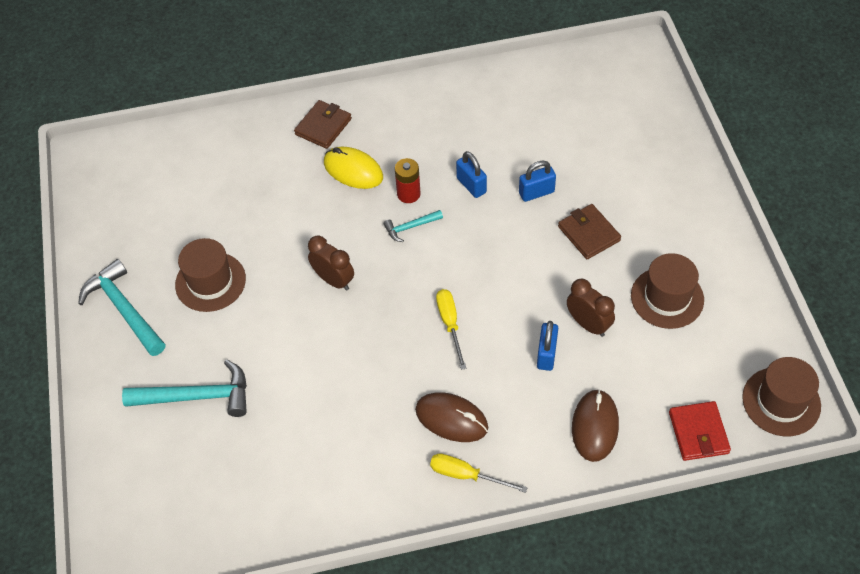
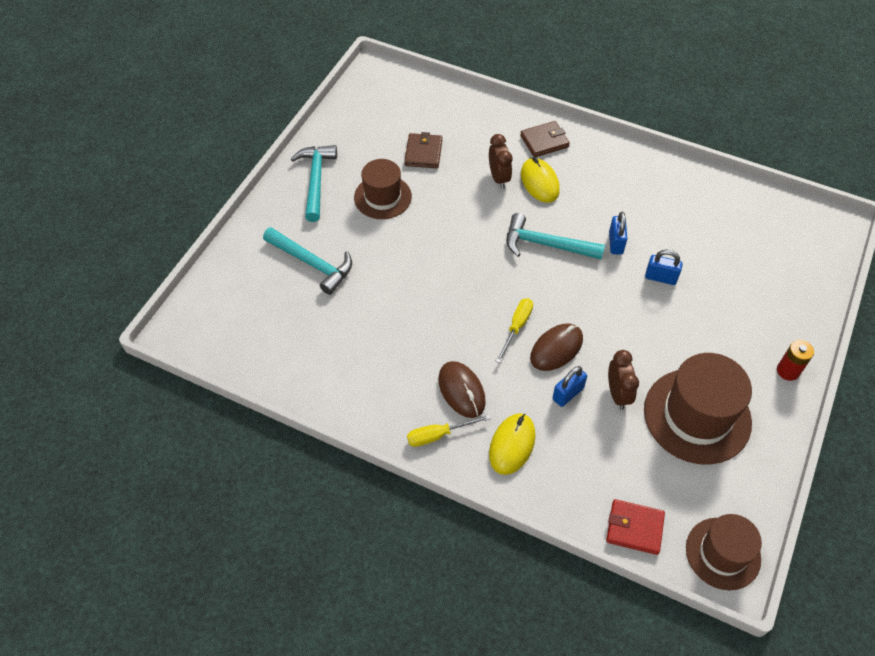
camera: 35 degrees right, 0 degrees up
brown clock [308,235,354,291] -> brown clock moved to [489,134,512,189]
turquoise hammer [384,210,443,242] -> turquoise hammer [507,213,605,260], size x1.93
red battery [395,158,421,203] -> red battery moved to [777,340,814,381]
yellow screwdriver [430,453,528,493] -> yellow screwdriver turned 75 degrees counterclockwise [407,415,491,447]
brown wallet [558,204,621,259] -> brown wallet moved to [404,132,442,168]
brown mouse [572,389,619,462] -> brown mouse moved to [530,323,583,371]
brown hat [631,253,704,329] -> brown hat [644,353,752,465], size x1.57
red wallet [669,401,731,461] -> red wallet turned 75 degrees clockwise [606,499,665,555]
none -> yellow mouse [489,413,535,475]

